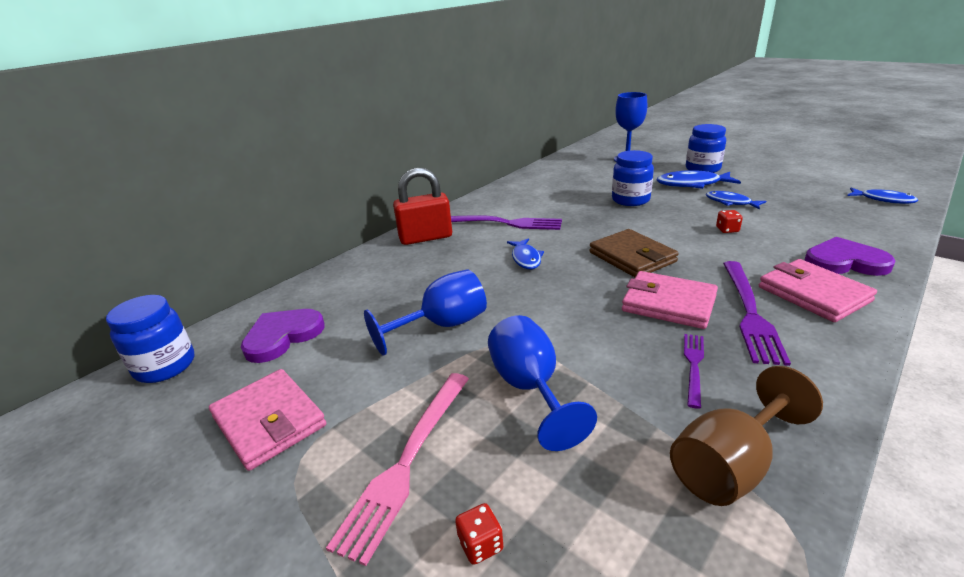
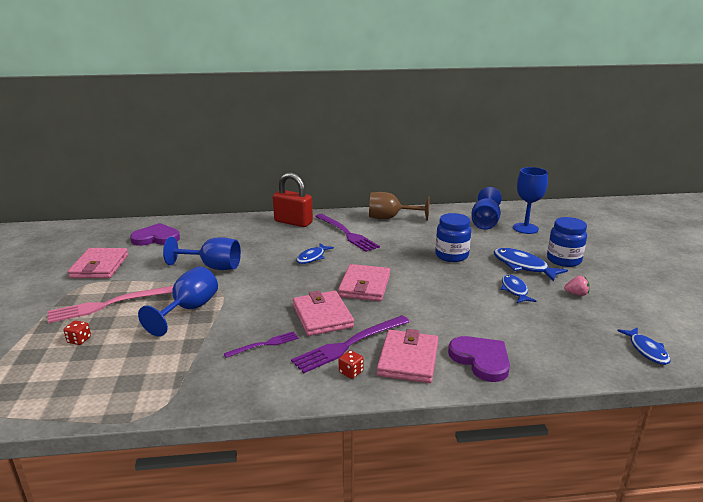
camera: 40 degrees right, 5 degrees down
blue jar [106,295,194,383] -> none
brown wallet [589,229,679,277] -> pink wallet [338,264,390,301]
brown goblet [670,366,823,506] -> brown goblet moved to [369,192,430,221]
red dice [716,210,743,233] -> red dice moved to [339,350,364,379]
none -> blue goblet [471,187,502,230]
none -> pink strawberry [564,276,590,296]

